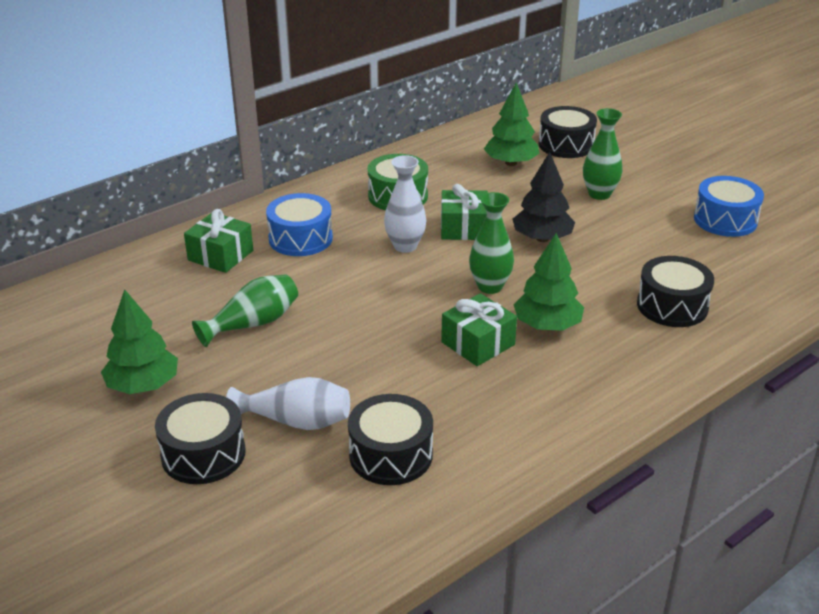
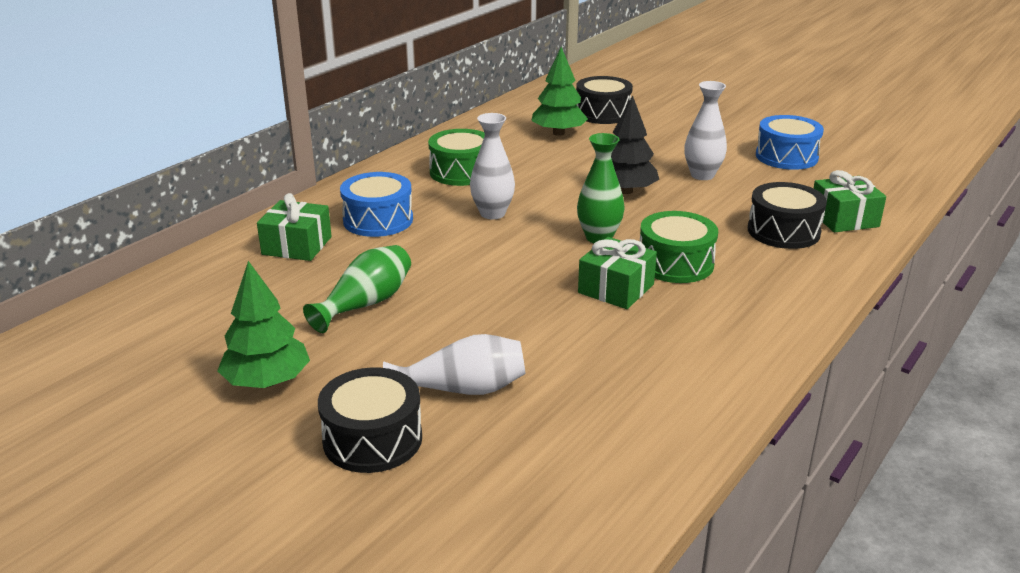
camera: 15 degrees left, 5 degrees down
black drum [348,394,433,485] -> none
green gift [441,184,488,240] -> green gift moved to [814,170,886,232]
green tree [513,233,584,331] -> green drum [640,211,718,283]
green vase [583,108,623,200] -> none
none -> white vase [685,81,727,180]

